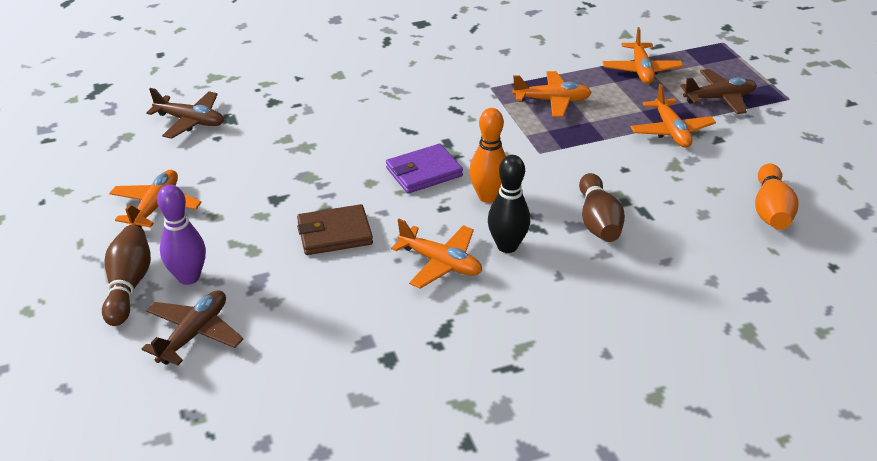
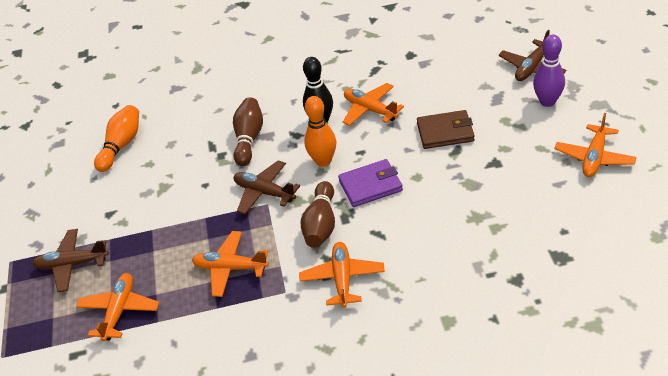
camera: 165 degrees left, 5 degrees up
brown bowling pin [102,225,151,326] -> brown bowling pin moved to [301,181,335,248]
brown plane [146,88,224,139] -> brown plane moved to [234,160,300,214]
orange plane [631,84,716,148] -> orange plane moved to [299,242,385,308]

